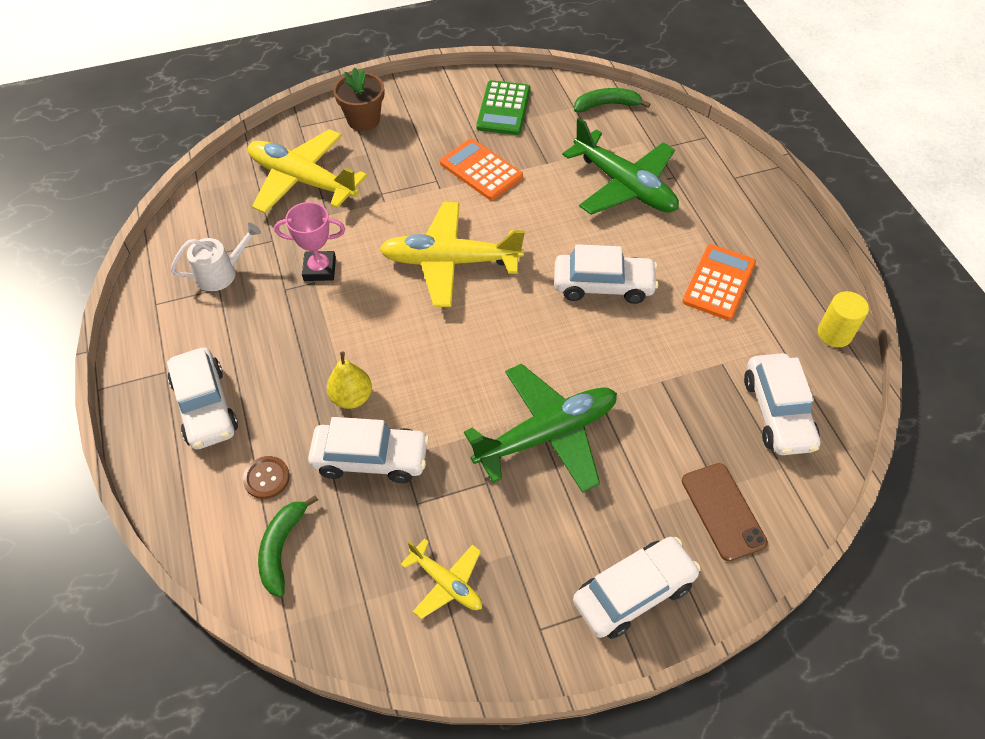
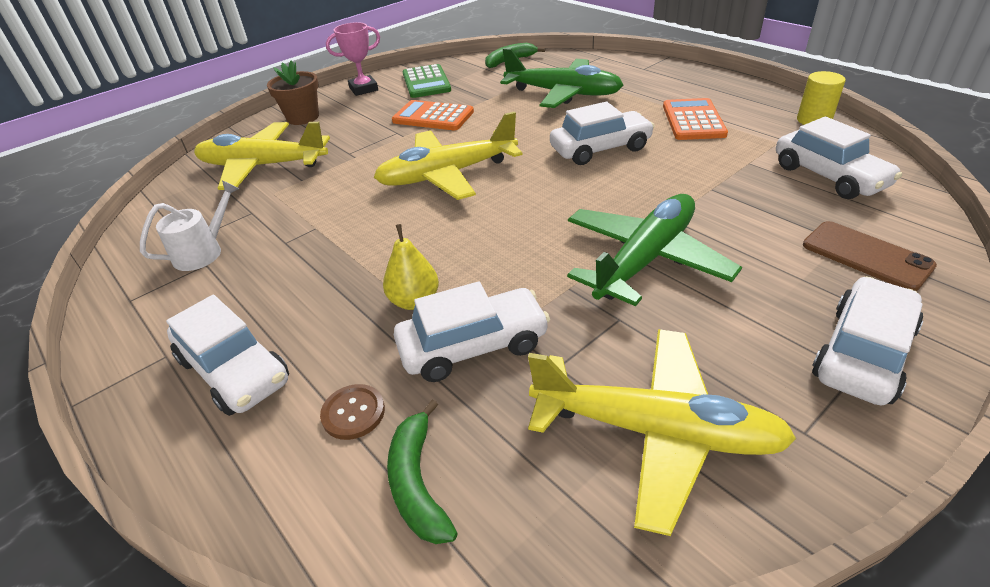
camera: 20 degrees left, 15 degrees down
pink trophy [274,202,345,281] -> pink trophy moved to [326,22,380,96]
yellow plane [400,538,482,619] -> yellow plane [528,329,797,536], size x1.90

